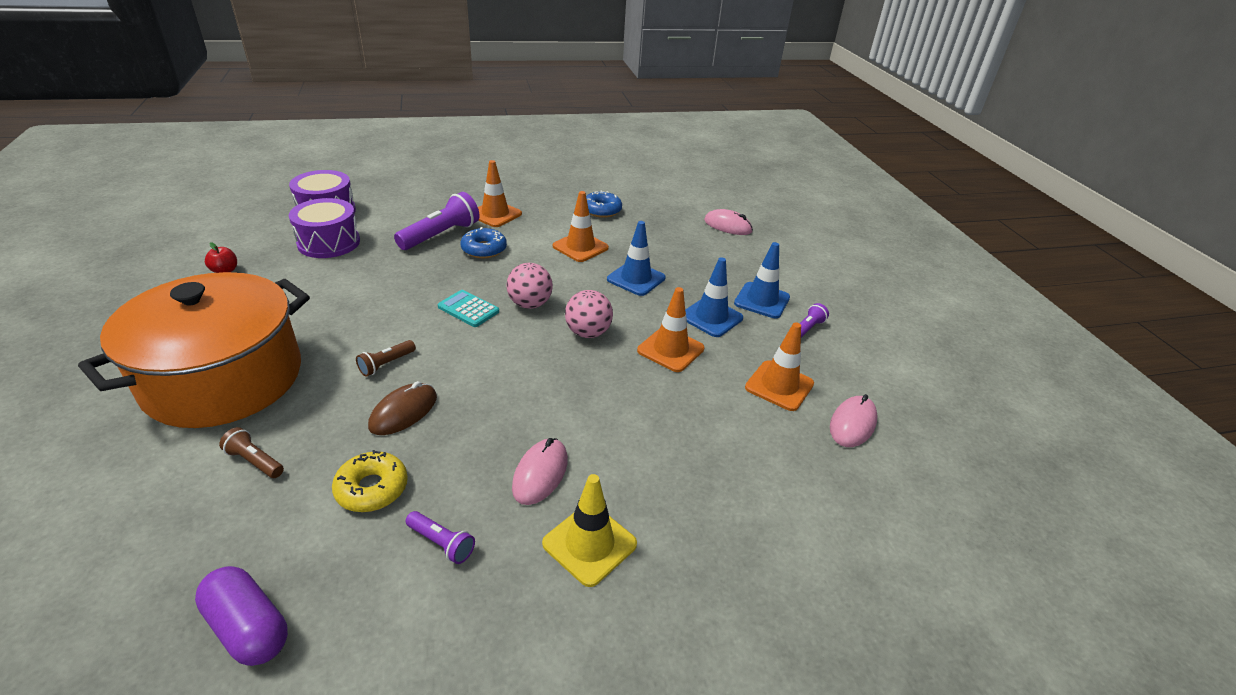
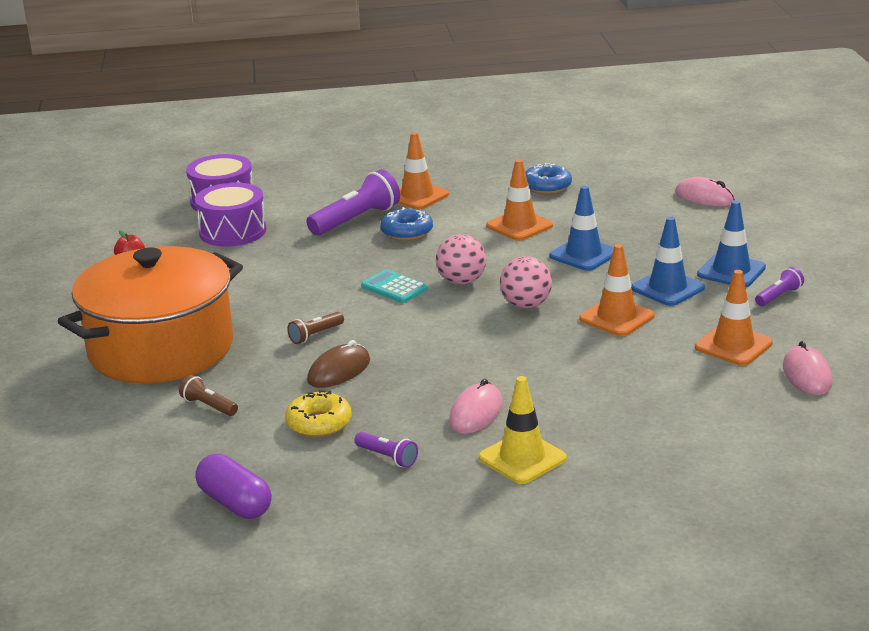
camera: 10 degrees right, 10 degrees down
pink mouse [830,394,878,447] -> pink mouse turned 45 degrees counterclockwise [783,341,833,395]

